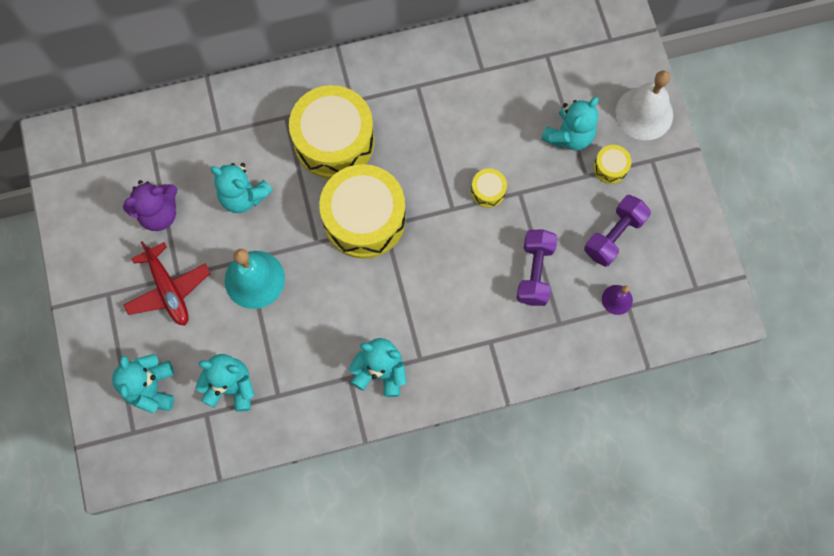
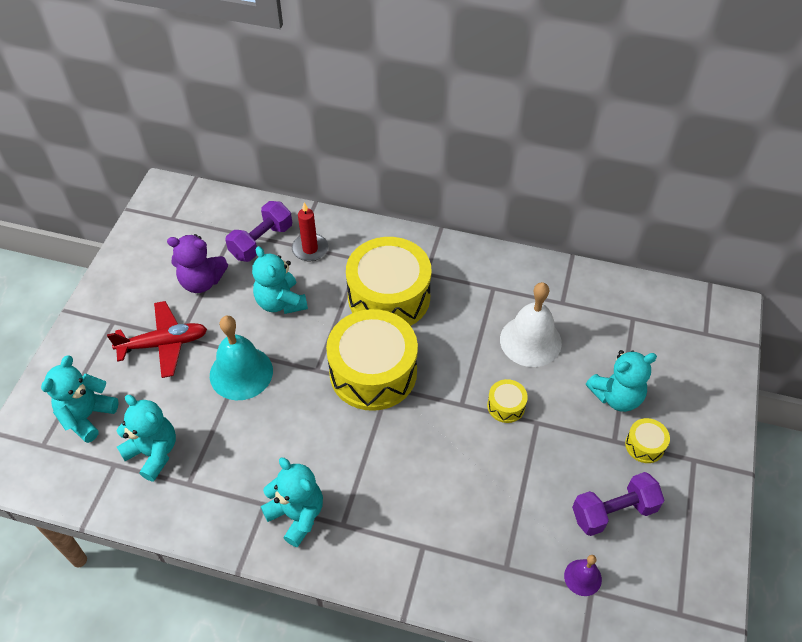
camera: 30 degrees right, 20 degrees down
red plane [124,241,210,326] -> red plane turned 105 degrees counterclockwise [107,301,207,378]
purple dumbbell [517,229,558,306] -> purple dumbbell moved to [225,201,292,262]
white bell [616,70,673,140] -> white bell moved to [500,282,562,367]
none -> red candle [292,202,328,262]

